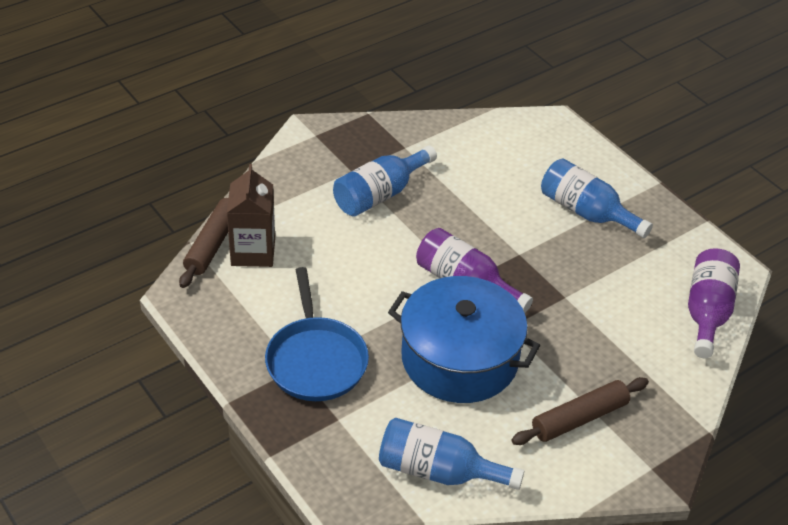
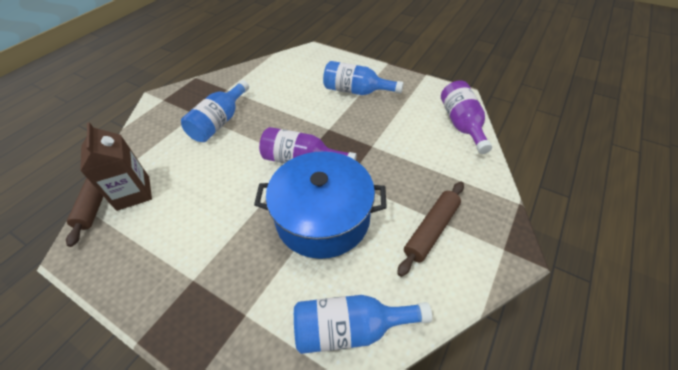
camera: 20 degrees left, 5 degrees up
blue pan [265,267,369,401] -> none

